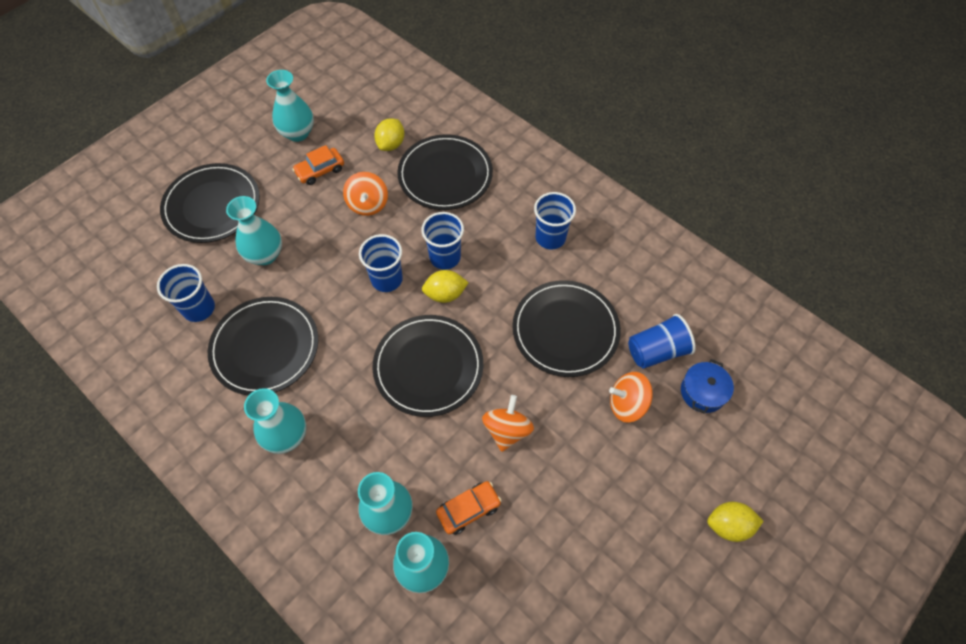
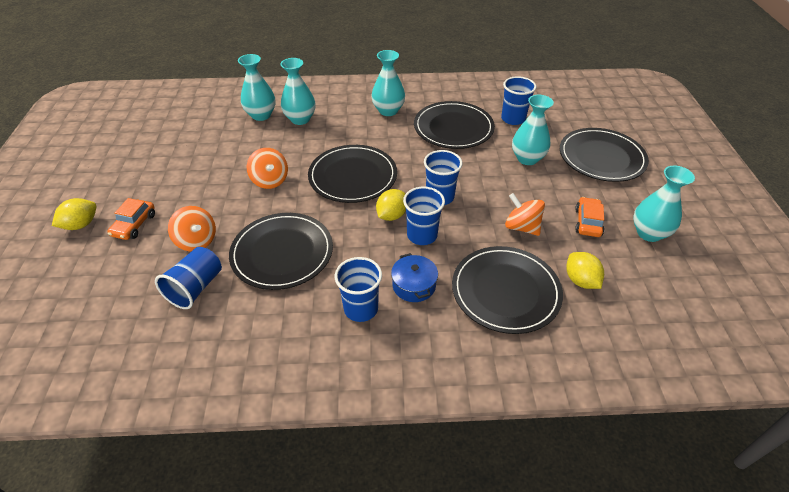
camera: 135 degrees right, 15 degrees down
orange car [436,481,502,535] -> orange car moved to [107,198,155,240]
orange spinning top [609,372,653,423] -> orange spinning top turned 90 degrees clockwise [168,206,216,252]
blue pot [681,359,734,414] -> blue pot moved to [391,253,438,302]

